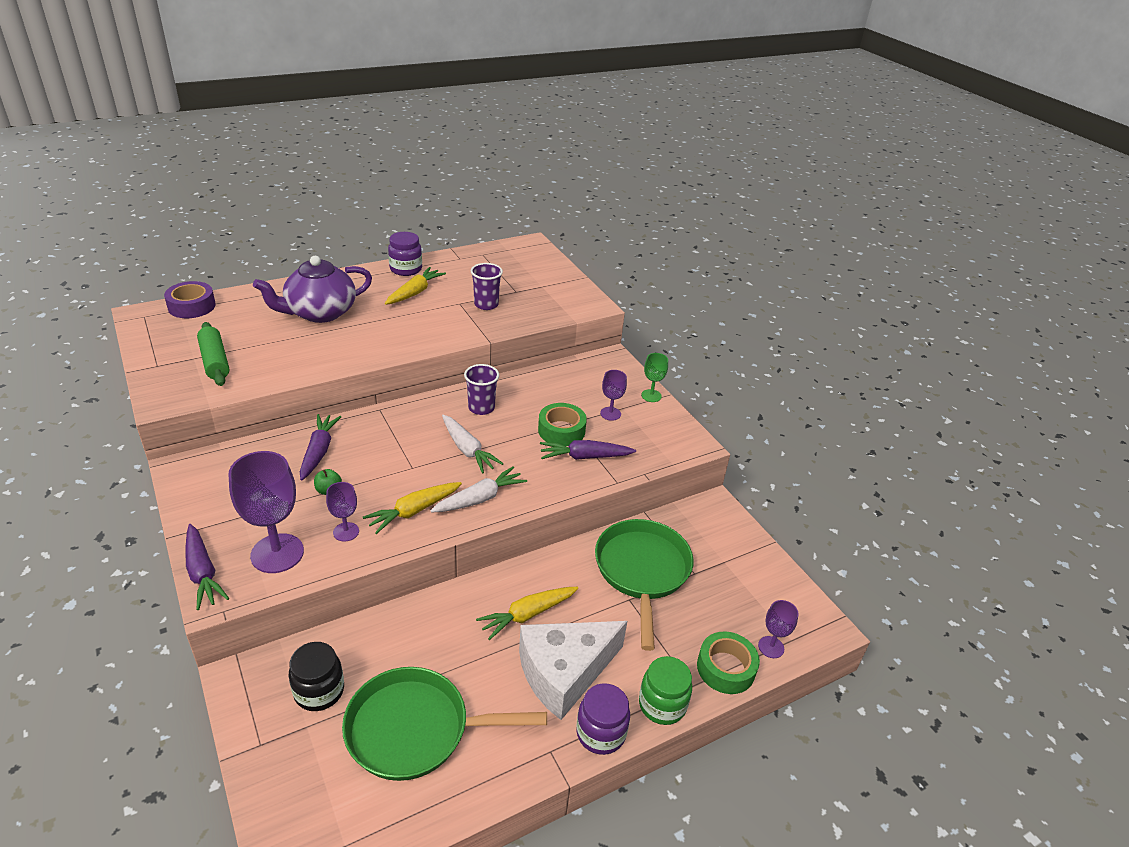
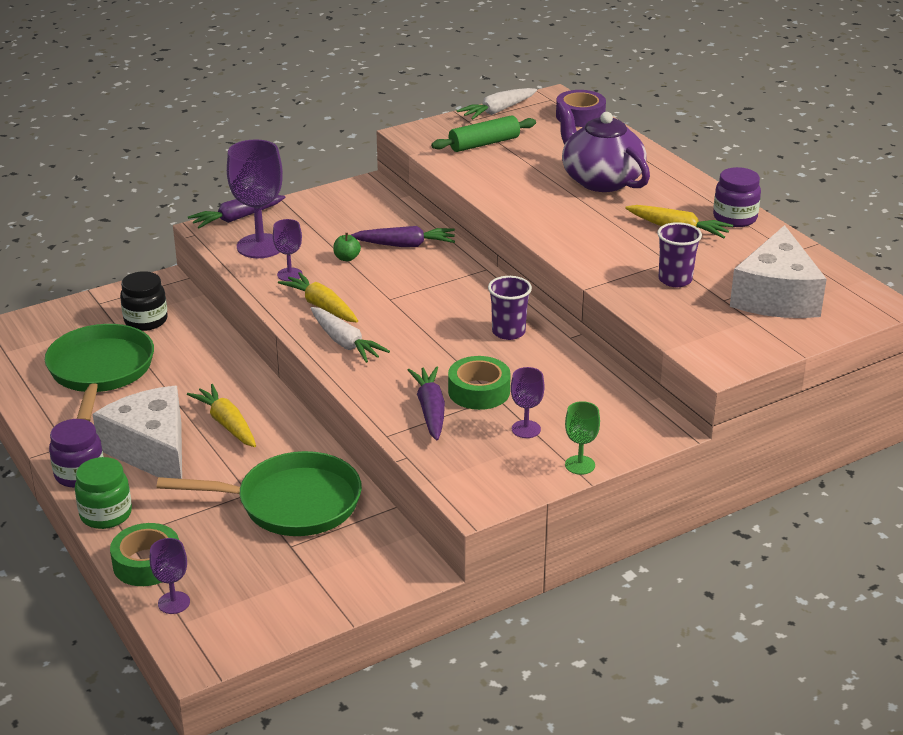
camera: 90 degrees right, 5 degrees down
white carrot [442,415,504,474] -> white carrot moved to [457,88,537,120]
none -> white cheese [730,225,827,318]

